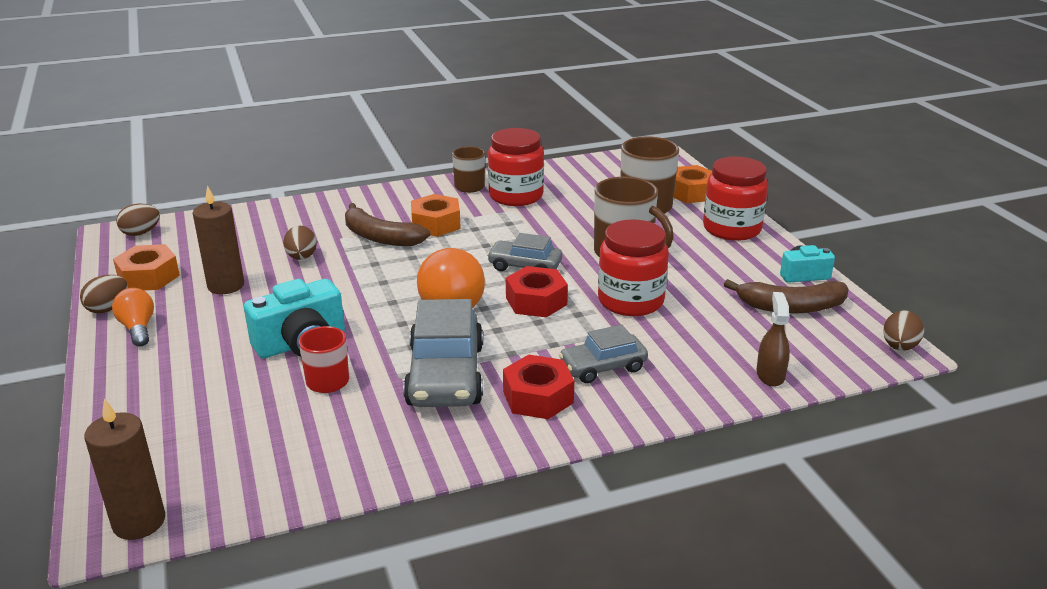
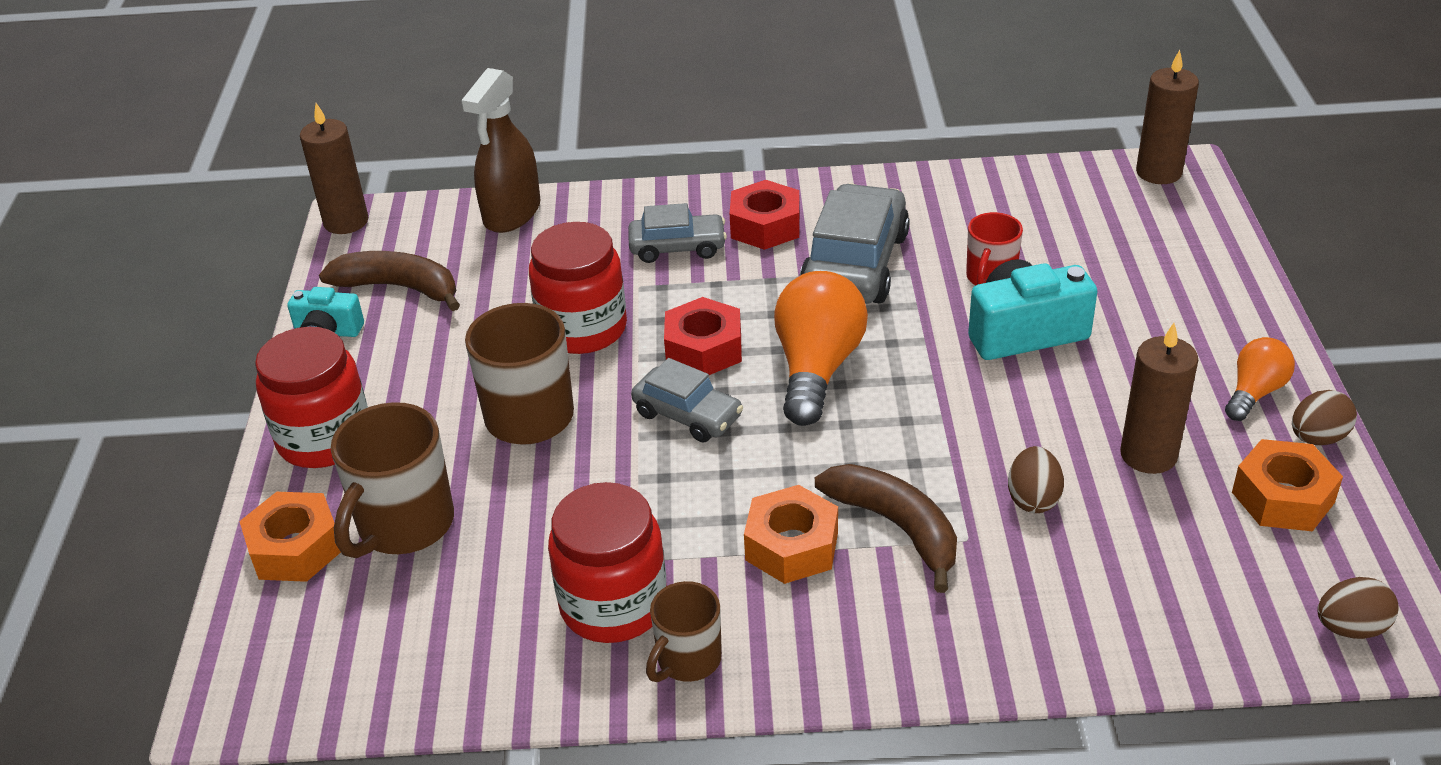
camera: 160 degrees left, 10 degrees up
orange light bulb [112,288,154,347] -> orange light bulb turned 135 degrees counterclockwise [1225,337,1295,421]
brown spray bottle [756,292,790,387] -> brown spray bottle [461,68,541,233], size x1.67
brown egg [883,310,924,351] -> brown candle [300,103,368,234]

